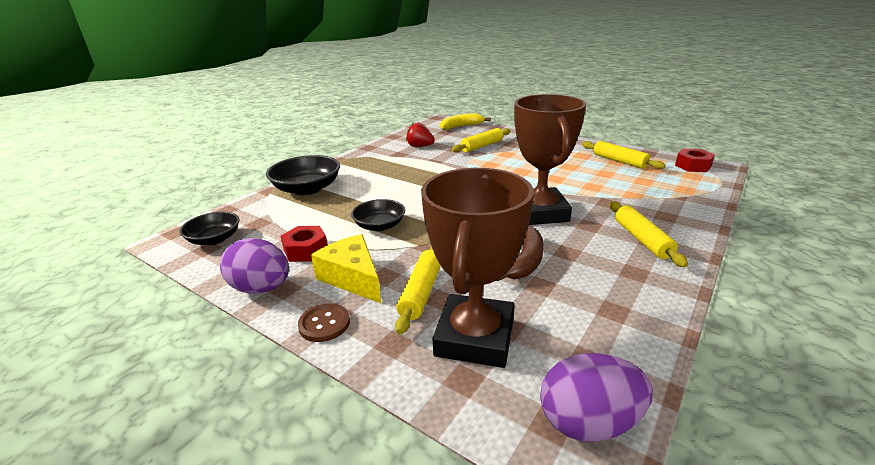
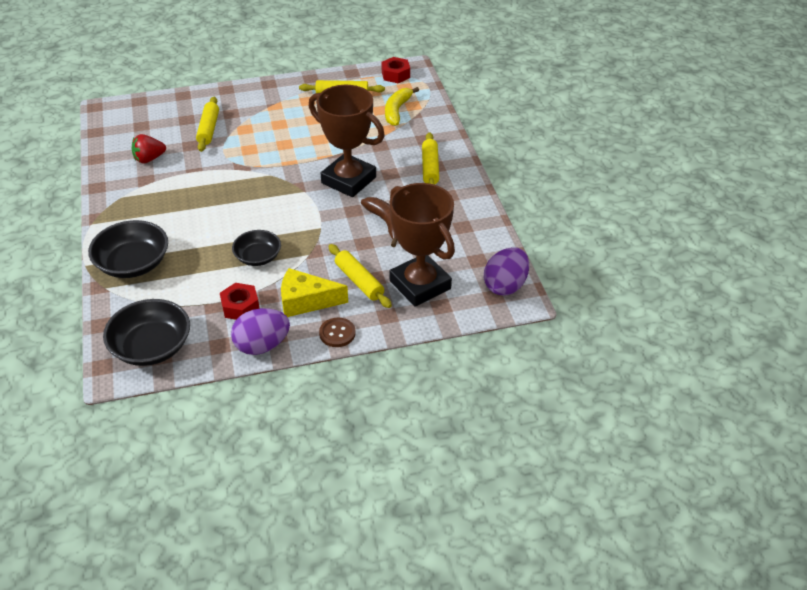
camera: 50 degrees left, 15 degrees up
black bowl [180,212,240,245] -> black bowl [103,299,190,366], size x1.58
yellow banana [440,113,491,130] -> yellow banana moved to [385,87,419,126]
yellow rolling pin [609,201,688,267] -> yellow rolling pin turned 60 degrees clockwise [422,132,439,185]

